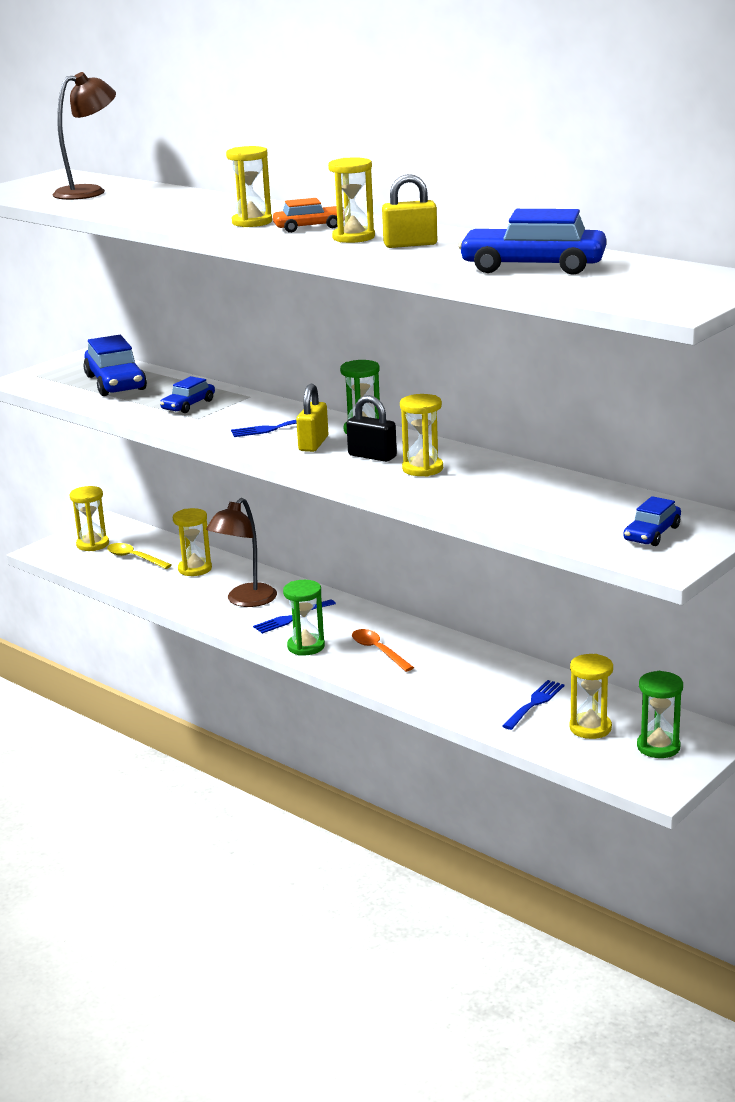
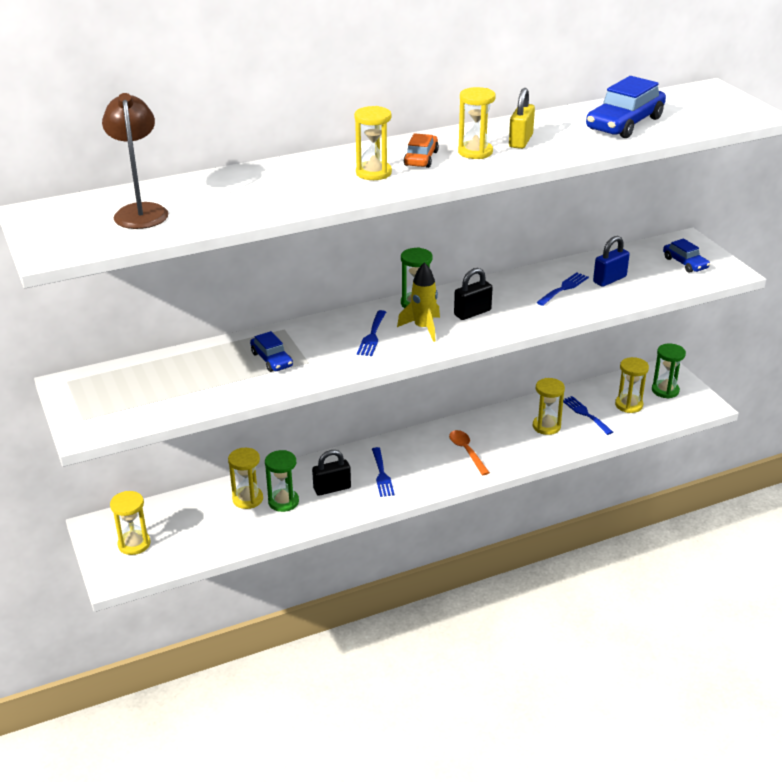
camera: 65 degrees left, 10 degrees up
blue car [83,335,147,396] -> none
yellow spoon [107,543,172,569] -> none
brown lamp [206,498,277,607] -> black padlock [312,450,351,496]
green hourglass [283,580,325,656] -> green hourglass moved to [265,450,299,512]
yellow padlock [296,384,328,452] -> yellow rocket [397,262,440,342]
orange spoon [352,629,414,672] -> orange spoon turned 75 degrees clockwise [449,430,490,475]
yellow hourglass [400,394,443,477] -> yellow hourglass moved to [533,378,565,435]
none -> blue fork [536,272,589,306]
none -> blue padlock [593,236,630,287]

